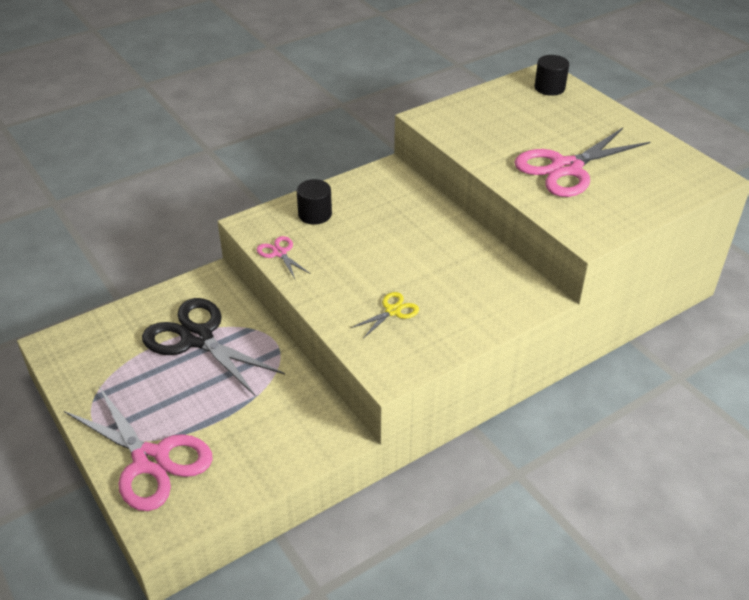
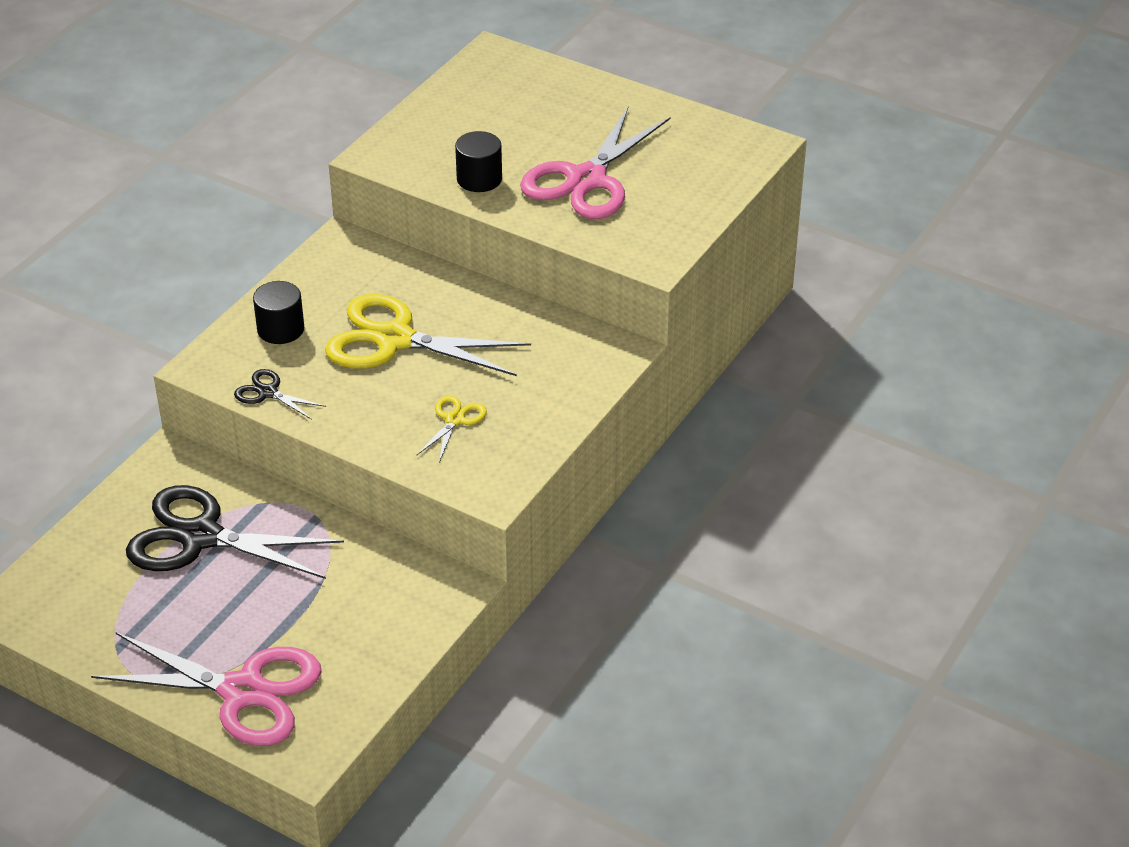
camera: 25 degrees left, 0 degrees up
pink scissors [257,236,311,279] -> black scissors [234,369,326,420]
black cylinder [534,55,569,96] -> black cylinder moved to [455,131,502,192]
none -> yellow scissors [325,294,531,376]

